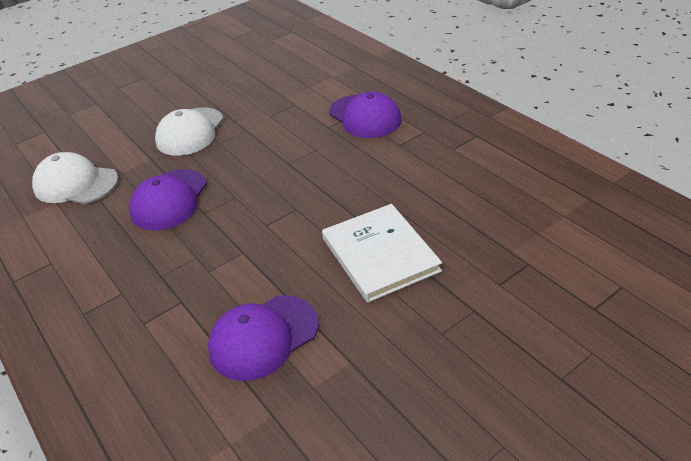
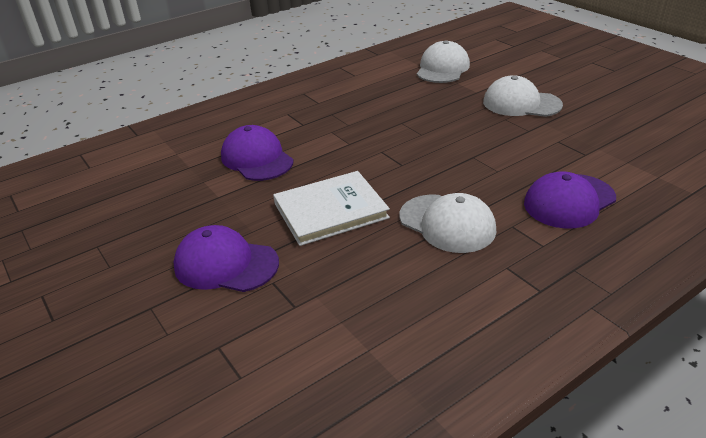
camera: 90 degrees right, 5 degrees down
purple cap [129,169,207,231] -> purple cap moved to [173,225,279,292]
none -> white cap [400,193,496,253]

